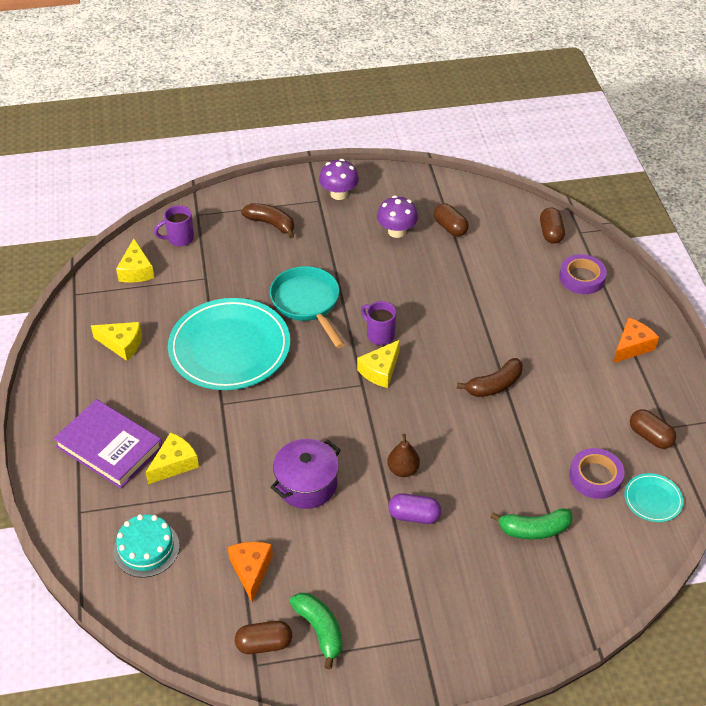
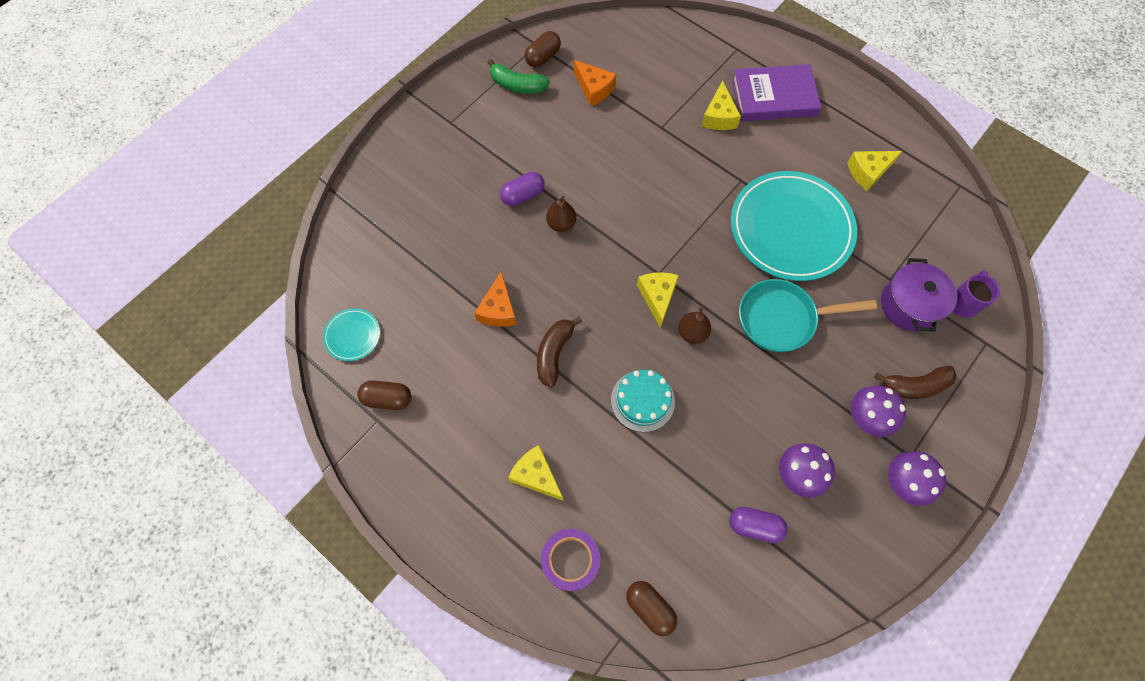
camera: 140 degrees right, 20 degrees up
turquoise cake [113,514,180,578] -> turquoise cake moved to [611,370,675,432]
yellow cheese [116,239,154,283] -> yellow cheese moved to [508,445,563,501]
turquoise pan [270,266,345,348] -> turquoise pan turned 150 degrees clockwise [739,279,877,352]
purple pot [270,439,341,509] -> purple pot moved to [881,258,957,332]
purple mug [361,301,396,345] -> brown pear [678,307,711,344]
brown capsule [434,203,469,237] -> purple capsule [729,507,788,543]
green banana [490,508,573,539] -> none
purple tape [569,448,625,499] -> none
orange cheese [613,318,659,363] -> orange cheese moved to [474,271,517,327]
none -> purple mushroom [851,385,906,437]

